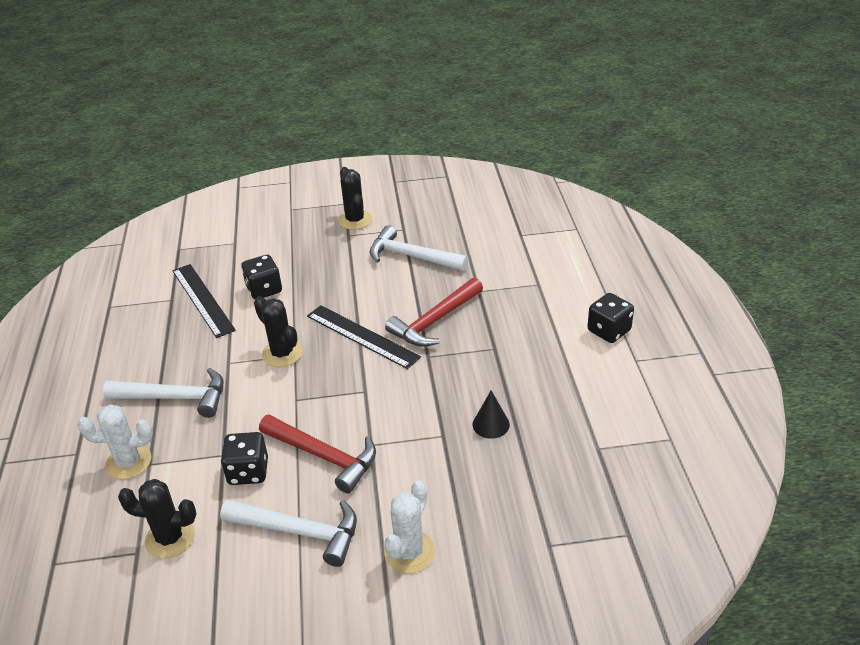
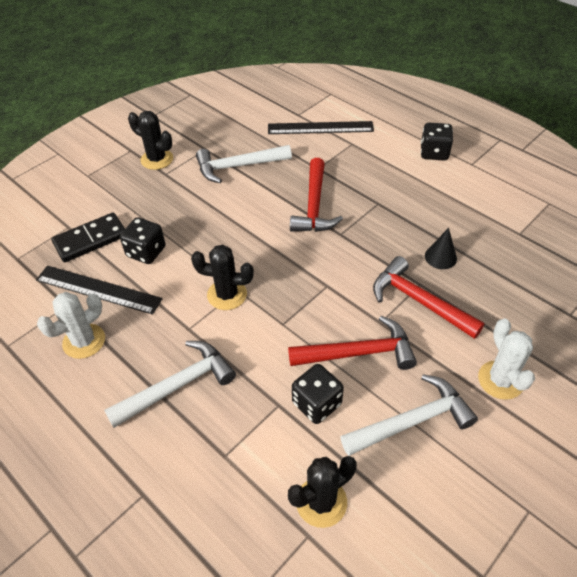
camera: 40 degrees left, 10 degrees up
white cactus [77,404,153,479] -> white cactus moved to [37,292,105,359]
black ruler [307,305,421,369] -> black ruler moved to [268,121,374,134]
none -> black domino [51,213,125,262]
none -> red hammer [373,256,485,339]

